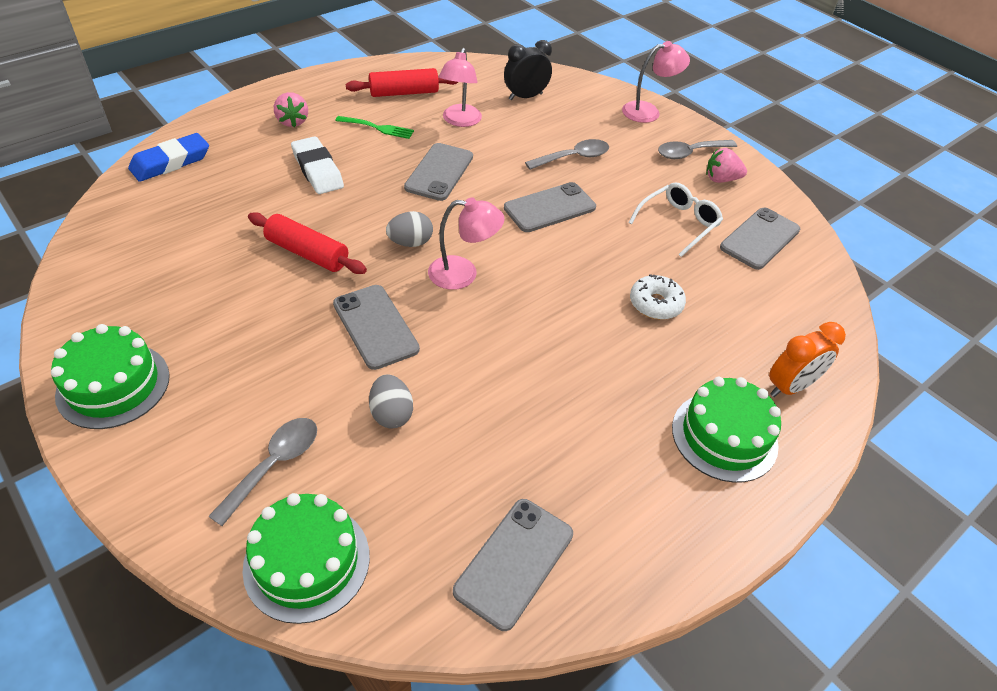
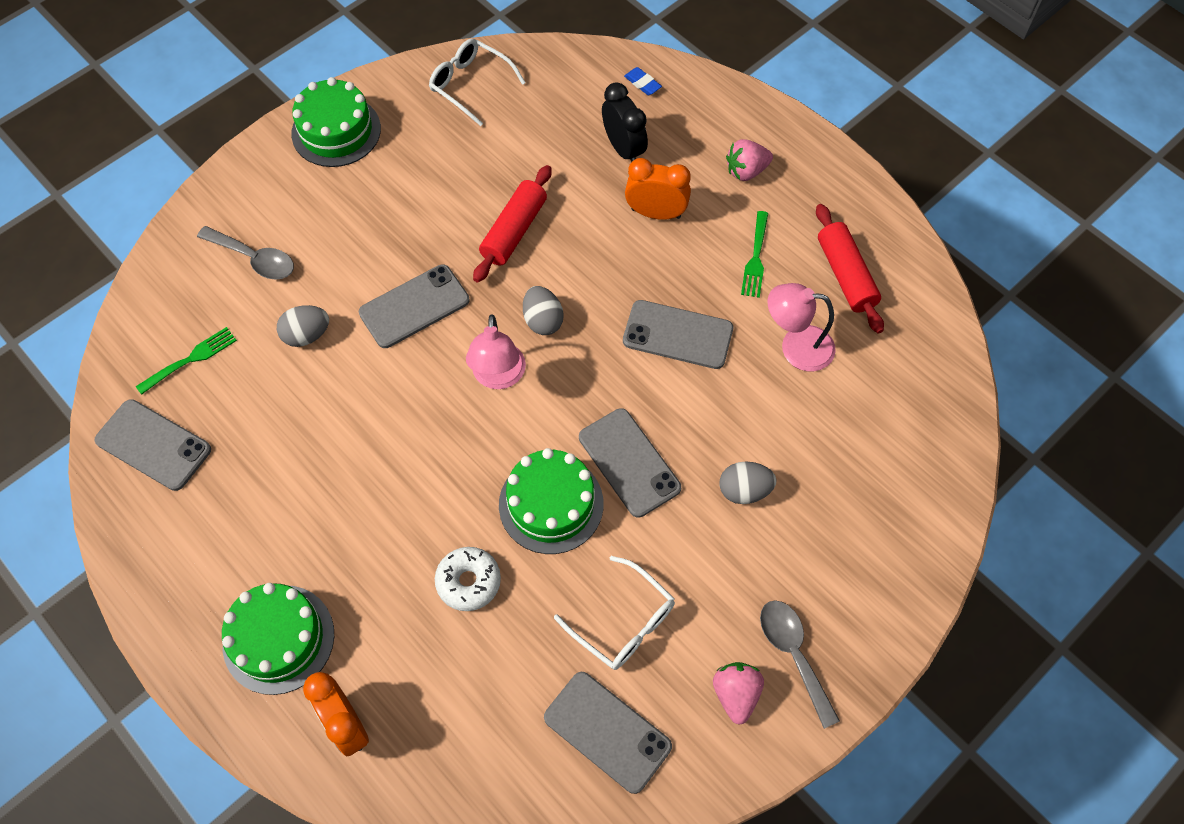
camera: 90 degrees right, 15 degrees up
blue eraser [128,133,209,182] -> blue eraser [624,67,662,95], size x0.49
green cake [243,493,370,624] -> green cake moved to [499,448,604,554]
white eraser [291,136,344,194] -> orange clock [625,158,691,220]
black clock [504,40,552,100] -> black clock moved to [602,82,648,162]
grey spoon [525,139,609,170] -> grey egg [719,461,777,504]
pink lamp [622,41,690,123] -> none
none -> green fork [136,327,237,395]
none -> white glasses [429,39,526,126]

